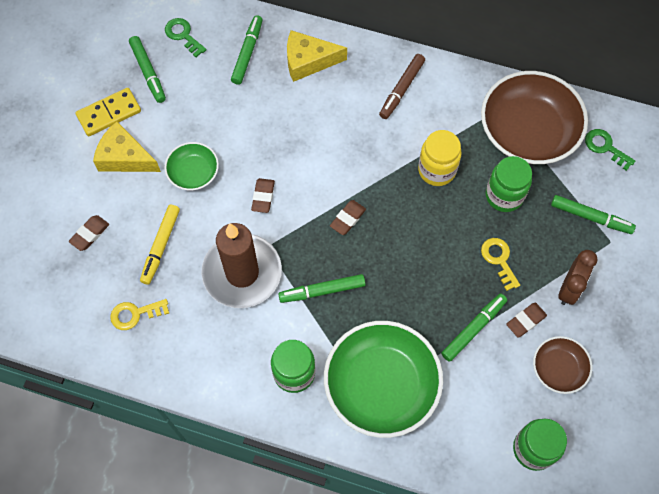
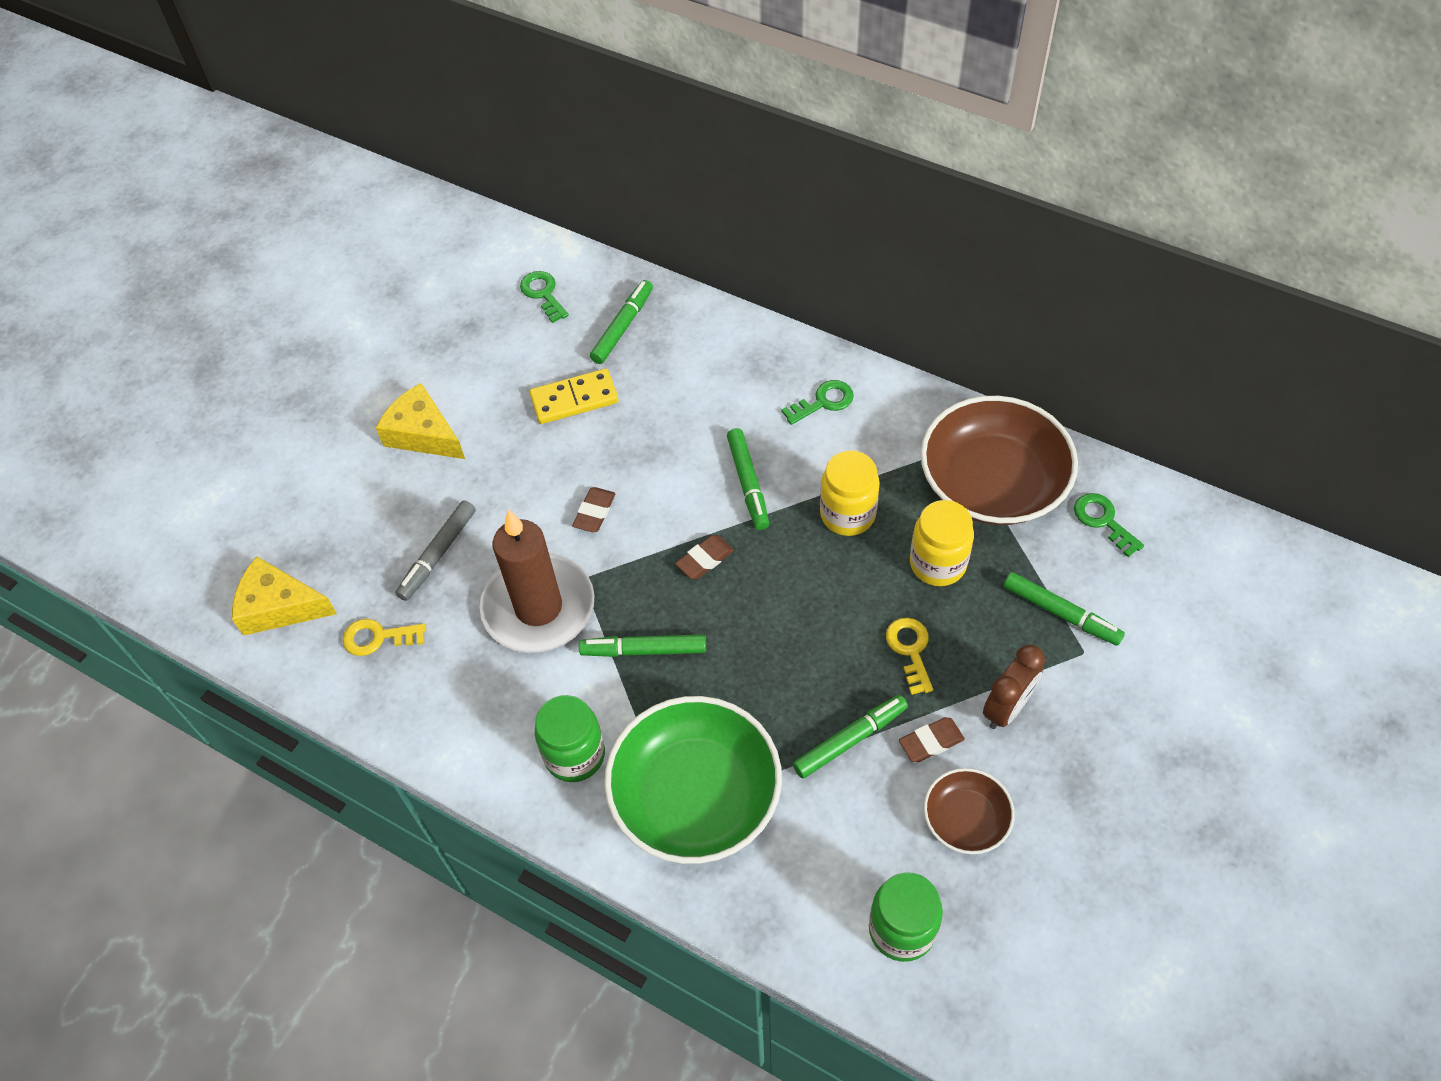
camera: 15 degrees right, 10 degrees down
brown eraser [69,215,109,251] -> none
yellow domino [75,88,141,136] -> yellow domino moved to [529,368,618,424]
green marker [129,36,166,103] -> green marker moved to [727,428,769,530]
yellow marker [140,205,180,285] -> grey marker [395,500,476,601]
green bowl [164,142,219,190] -> none
yellow cheese [287,30,347,82] -> yellow cheese moved to [232,556,337,636]
brown marker [379,54,425,119] -> green key [781,380,854,425]
green jar [486,156,532,212] -> yellow jar [910,500,974,586]

